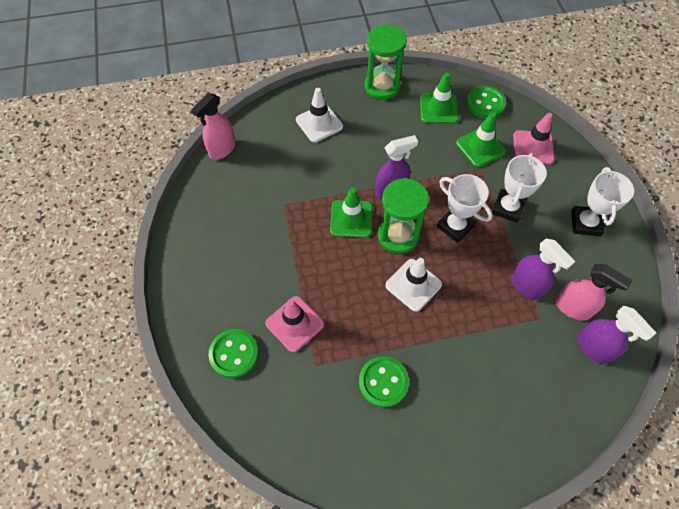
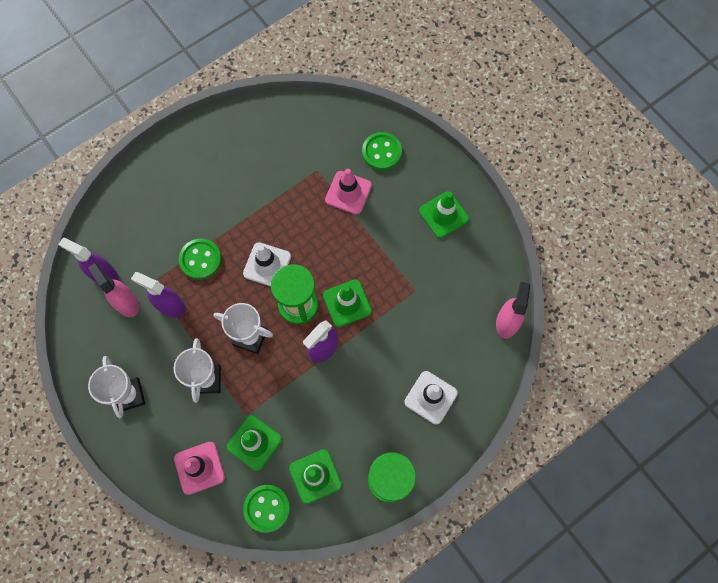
camera: 155 degrees right, 10 degrees up
green button [359,356,409,408] -> green button moved to [179,238,222,280]
pink spray bottle [555,264,632,321] -> pink spray bottle turned 45 degrees clockwise [88,263,139,317]
none -> green traffic cone [419,192,469,238]

